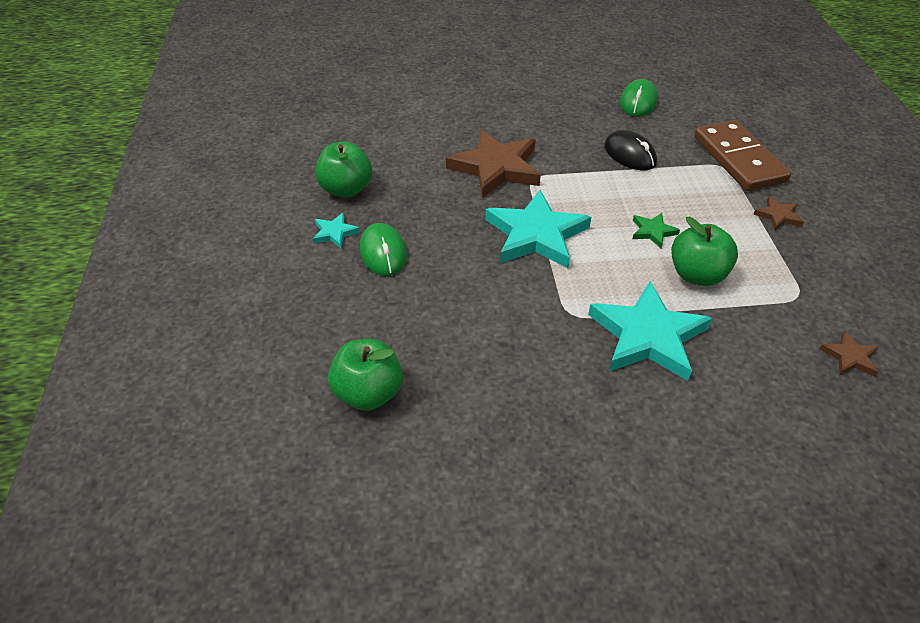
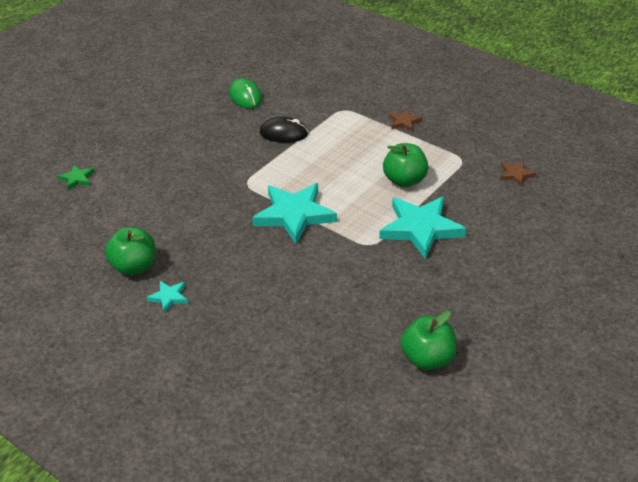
camera: 45 degrees left, 5 degrees down
green apple [328,339,403,411] -> green apple moved to [401,311,457,370]
green mouse [360,223,407,276] -> none
brown star [446,130,541,198] -> none
green star [632,213,680,248] -> green star moved to [58,165,95,190]
brown domino [694,120,791,191] -> none

